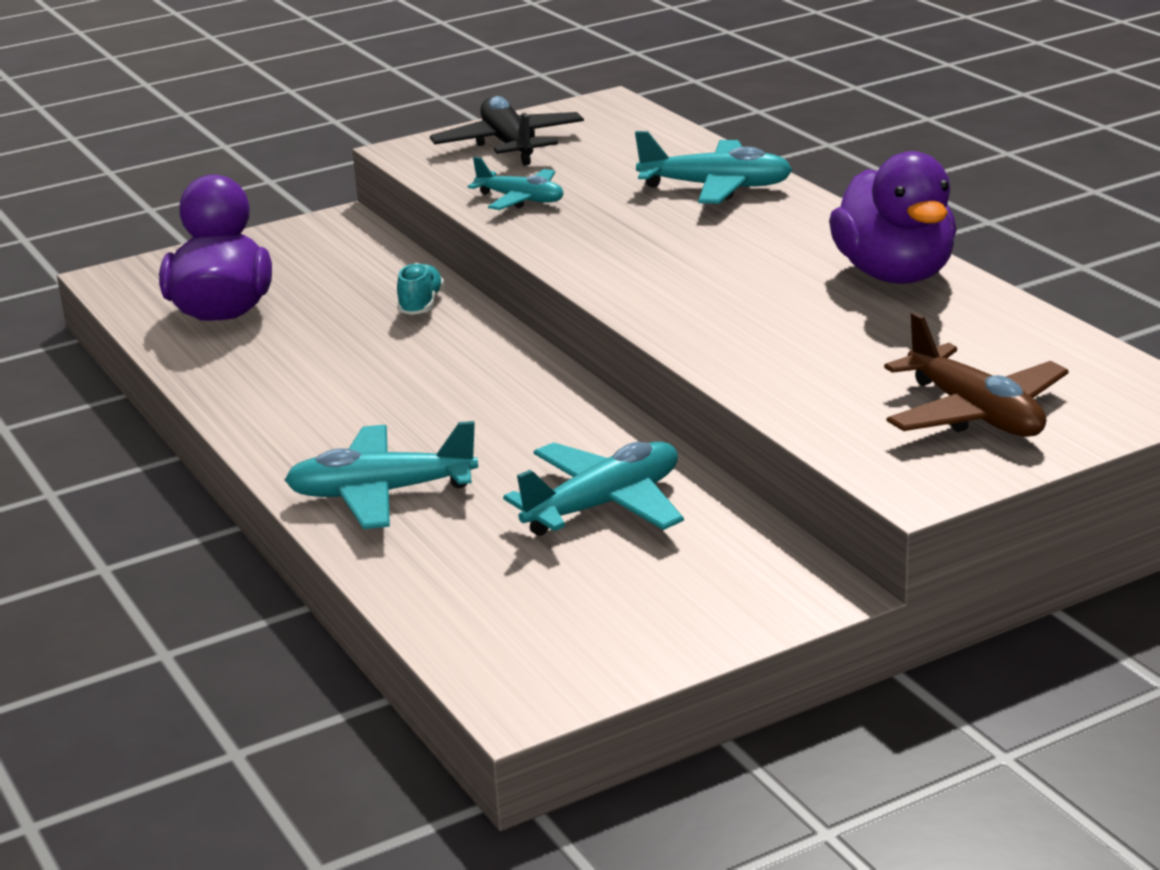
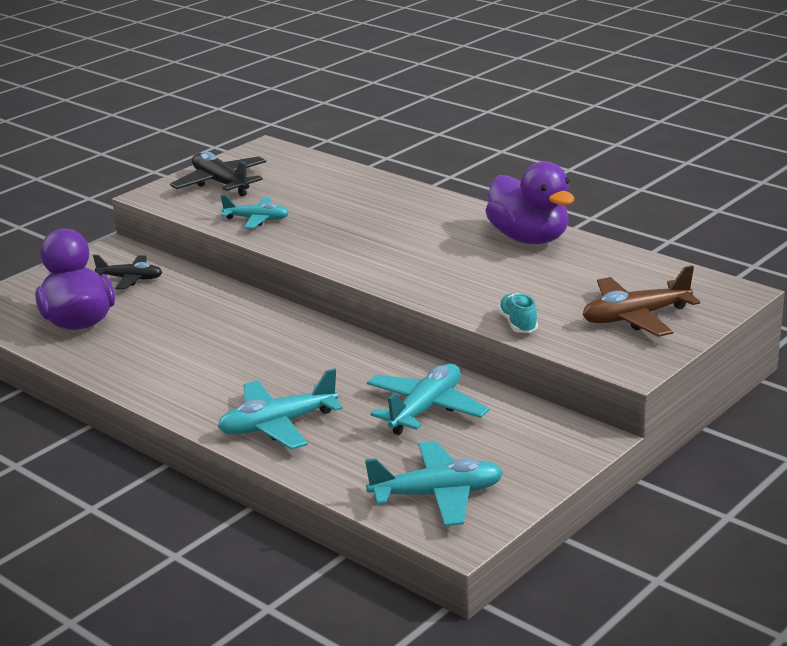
camera: 20 degrees left, 0 degrees up
turquoise shoe [397,263,444,315] -> turquoise shoe moved to [498,293,538,333]
turquoise plane [635,131,793,204] -> turquoise plane moved to [365,441,503,526]
brown plane [884,312,1069,437] -> brown plane turned 120 degrees clockwise [583,265,700,337]
none -> black plane [93,255,162,290]

